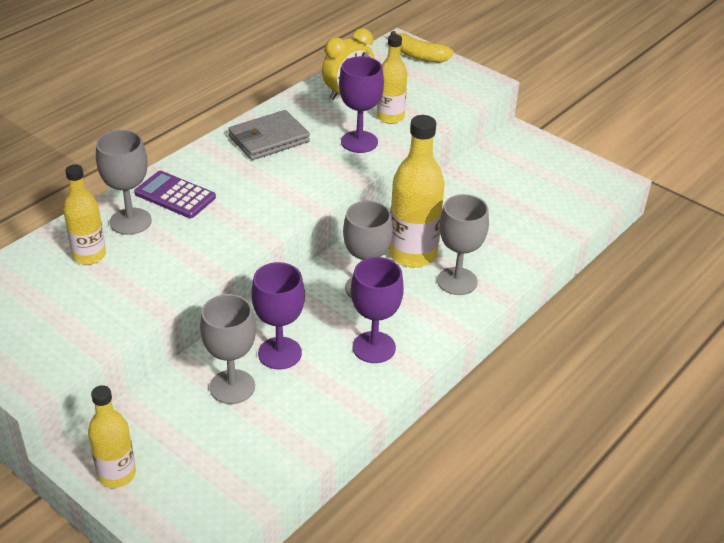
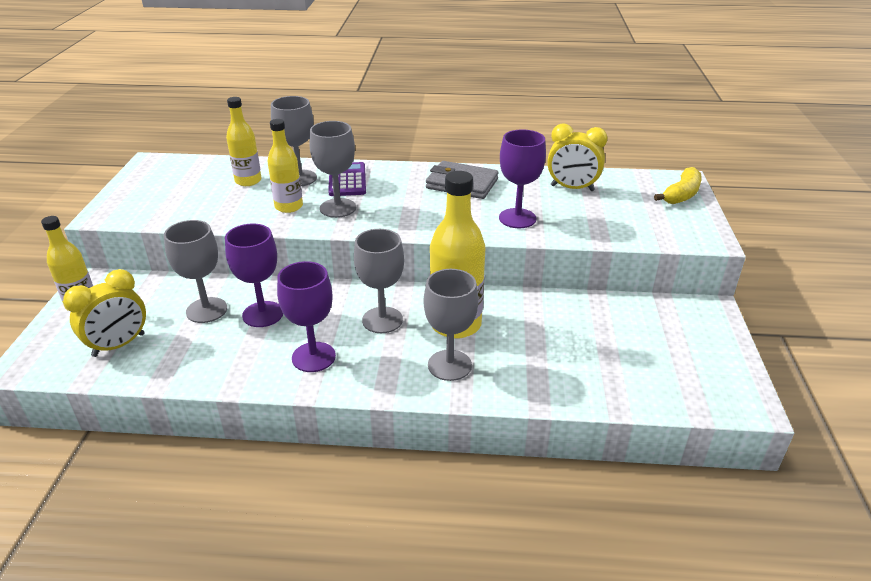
camera: 55 degrees right, 5 degrees down
yellow bottle [377,34,407,124] -> yellow bottle moved to [268,119,303,213]
yellow banana [390,31,454,63] -> yellow banana turned 135 degrees counterclockwise [654,167,702,204]
none -> yellow clock [63,269,146,357]
none -> grey goblet [309,121,356,218]

